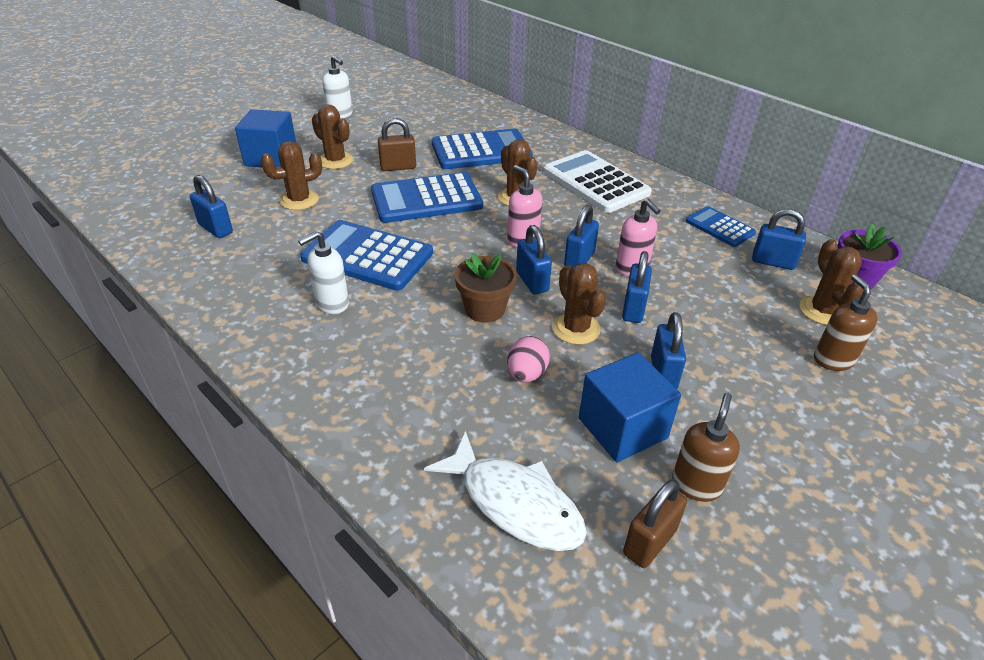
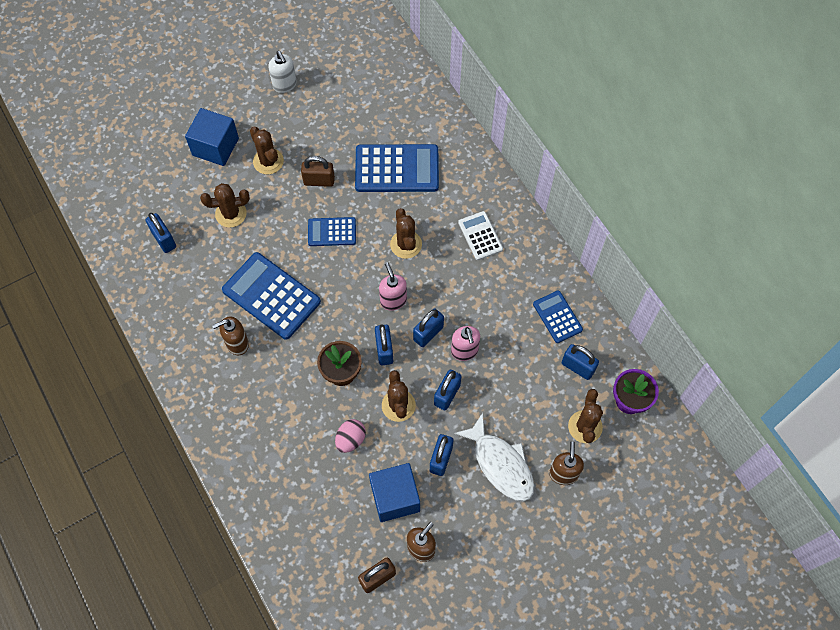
camera: 15 degrees right, 25 degrees up
white soap dispenser [298,231,349,314] -> brown soap dispenser [212,317,249,355]
blue calculator [371,172,483,223] -> blue calculator [308,217,356,246], size x0.56
white fish [424,431,587,551] -> white fish moved to [454,413,534,502]
white calculator [543,150,652,213] -> white calculator [458,211,503,260], size x0.56

